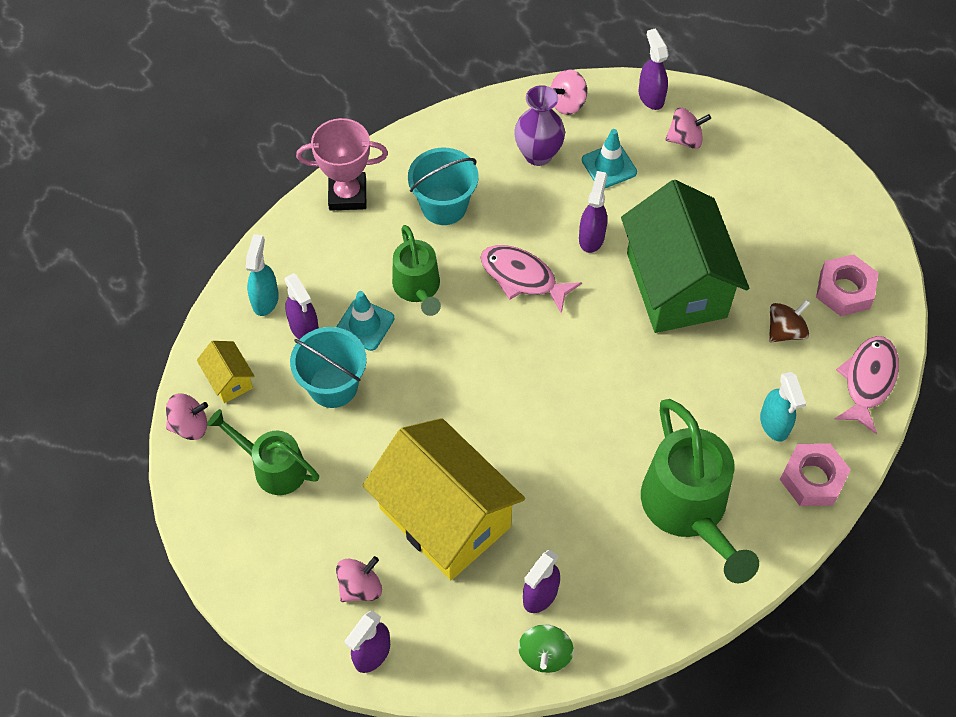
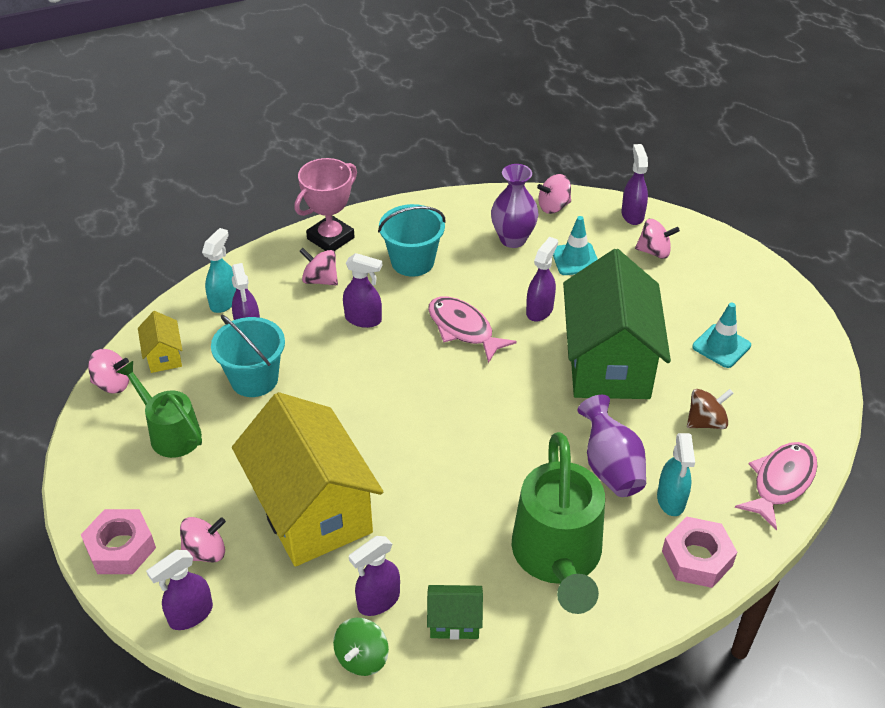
camera: 15 degrees right, 15 degrees down
pink trophy [296,118,388,211] -> pink trophy turned 60 degrees counterclockwise [294,158,357,251]
turquoise traffic cone [336,291,394,351] -> turquoise traffic cone moved to [692,302,751,368]
green watering can [392,225,441,316] -> purple spray bottle [343,253,382,328]
pink nut [816,254,878,316] -> pink nut moved to [81,509,156,574]
none -> pink spinning top [299,248,338,286]
none -> green house [427,585,483,640]
none -> purple vase [578,395,646,497]

